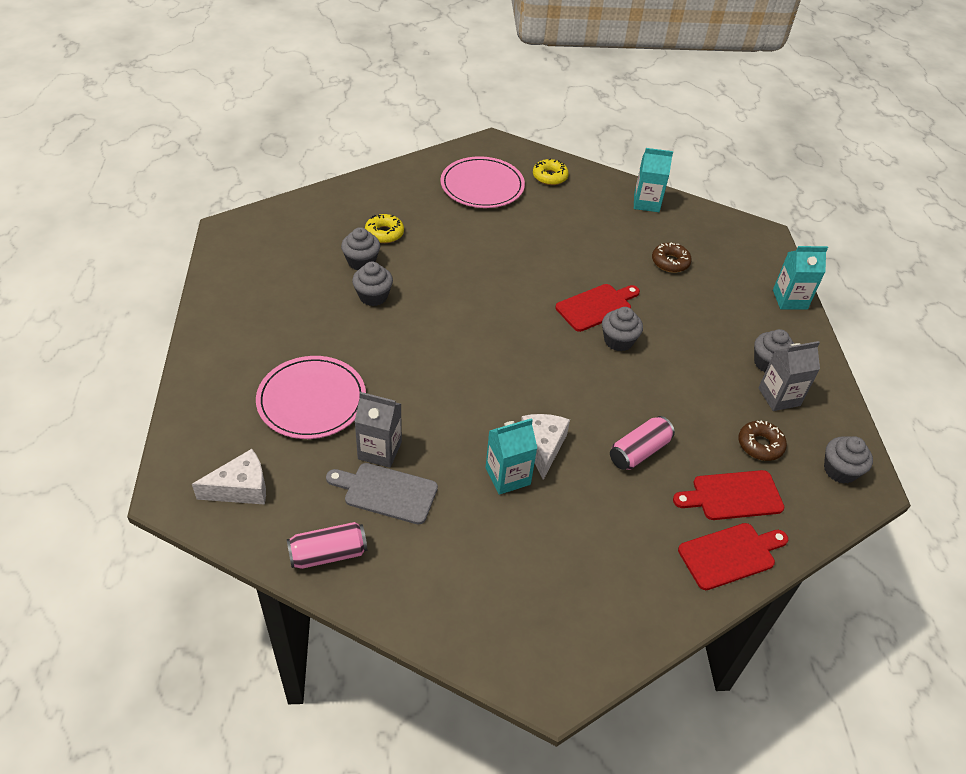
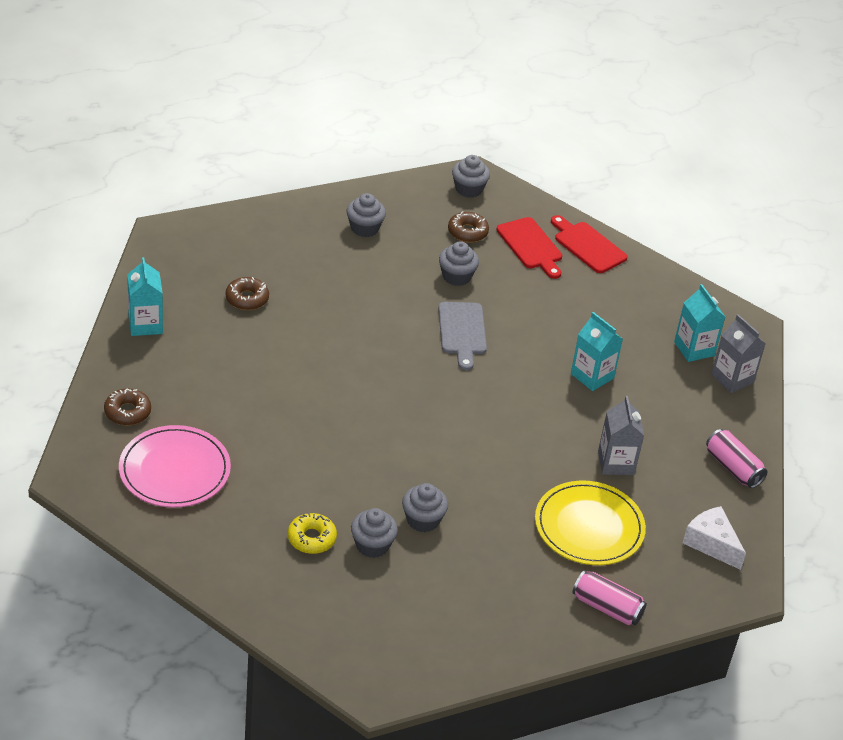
camera: 110 degrees left, 5 degrees down
pink plate [256,356,366,439] -> yellow plate [535,480,646,565]
grey cutting board [326,463,438,524] -> grey cutting board moved to [438,302,487,370]
white cheese [521,414,570,480] -> none
yellow donut [533,158,569,185] -> brown donut [104,388,151,425]
red cutting board [555,284,640,332] -> none
grey cupcake [602,307,643,352] -> grey cupcake moved to [439,241,479,286]
pink can [610,416,675,470] -> pink can moved to [572,570,647,625]
grey carton [758,341,820,411] -> grey carton moved to [711,314,766,393]
turquoise carton [773,246,828,310] -> turquoise carton moved to [674,284,725,362]

